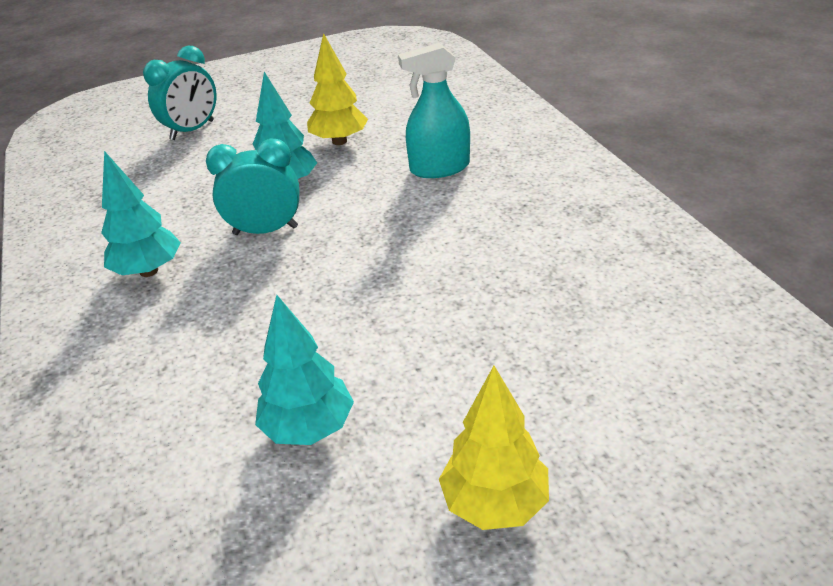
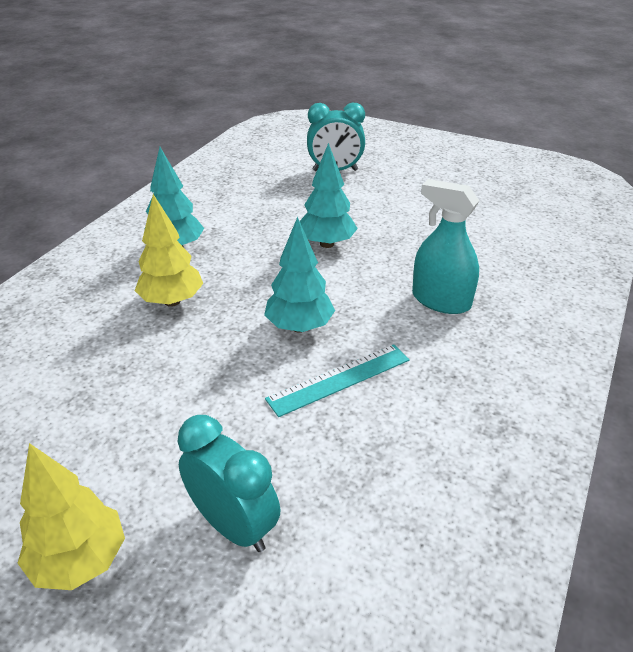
camera: 45 degrees right, 0 degrees up
turquoise clock [206,139,299,235] -> turquoise clock moved to [178,415,280,552]
turquoise tree [255,295,354,445] -> turquoise tree moved to [264,217,335,333]
yellow tree [307,33,368,145] -> yellow tree moved to [135,194,203,307]
none -> turquoise ruler [265,344,410,417]

